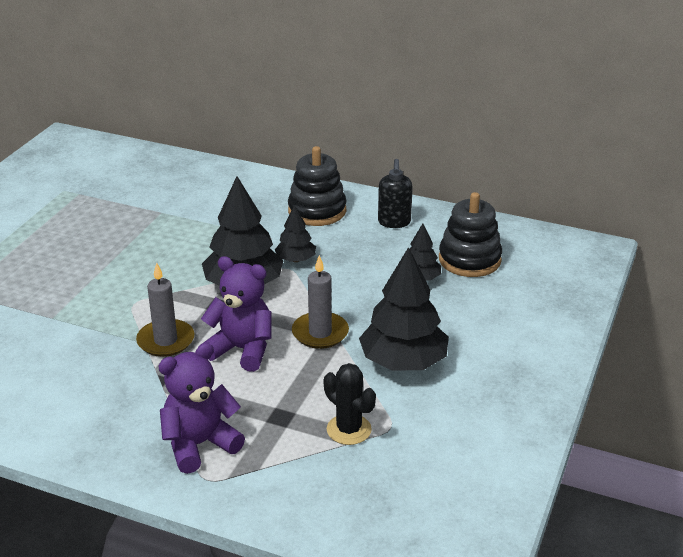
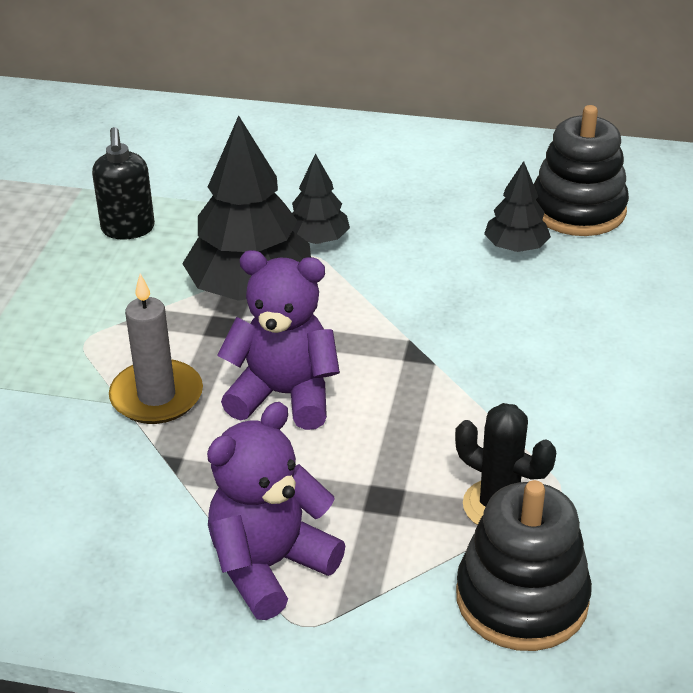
camera: 10 degrees left, 5 degrees up
black stacking toy [288,146,346,226] -> black stacking toy moved to [456,480,592,651]
grey candle [292,255,349,349] -> none
black tree [359,247,449,371] -> none
black soap dispenser [378,159,413,228] -> black soap dispenser moved to [92,127,155,240]

